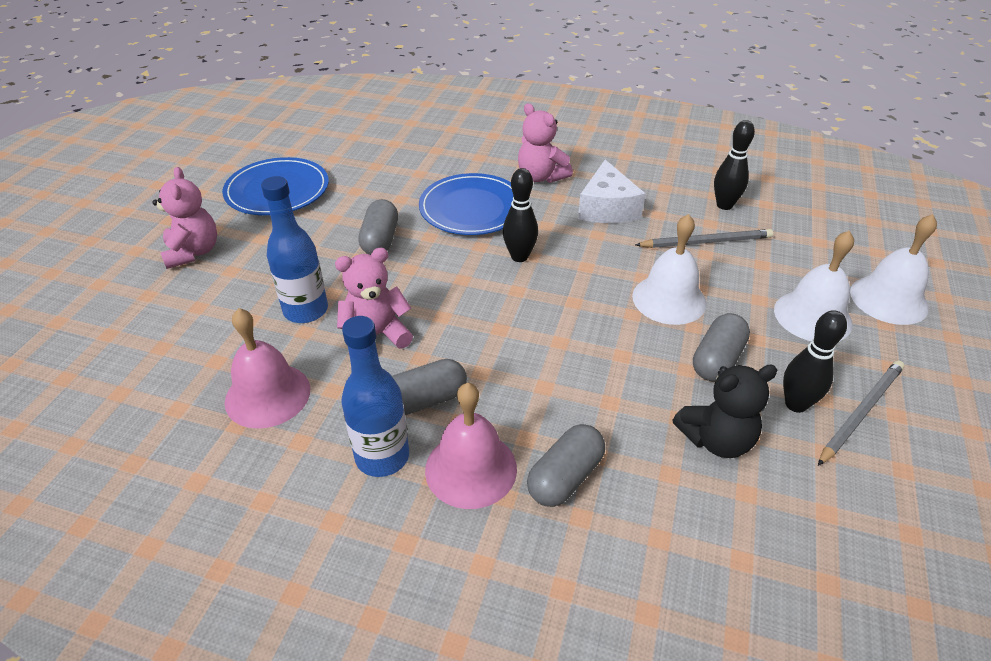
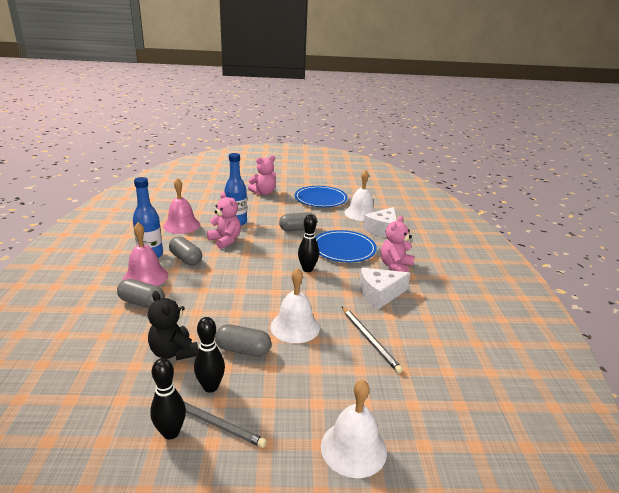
camera: 70 degrees right, 15 degrees down
black bowling pin [714,120,755,210] -> black bowling pin moved to [150,358,186,440]
white bell [774,231,854,341] -> white bell moved to [344,170,376,221]
none -> white cheese [363,207,397,238]

